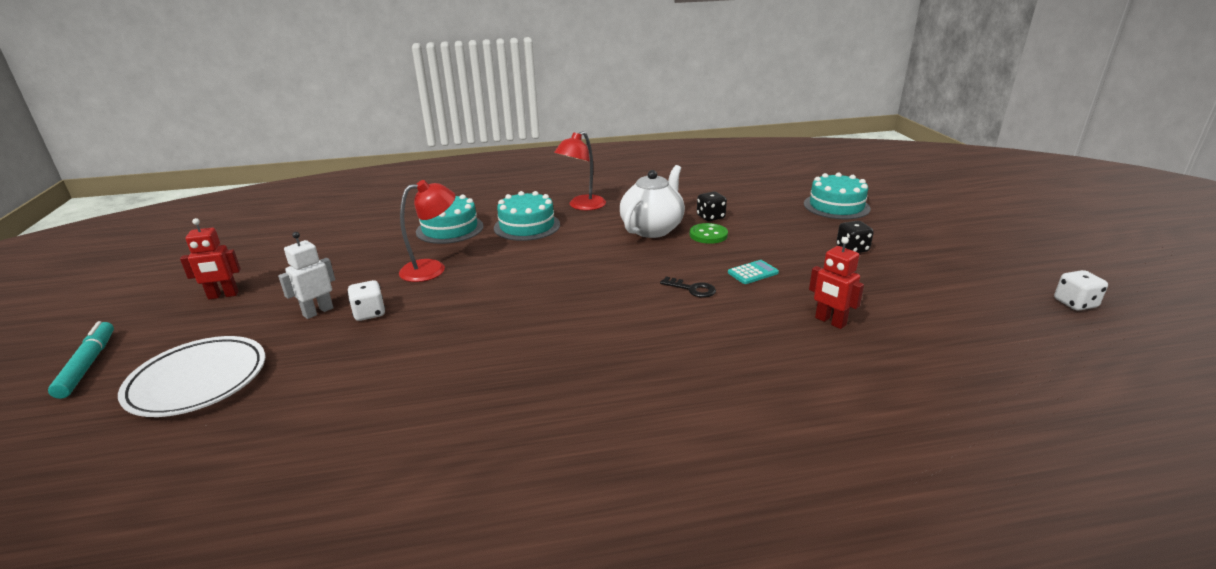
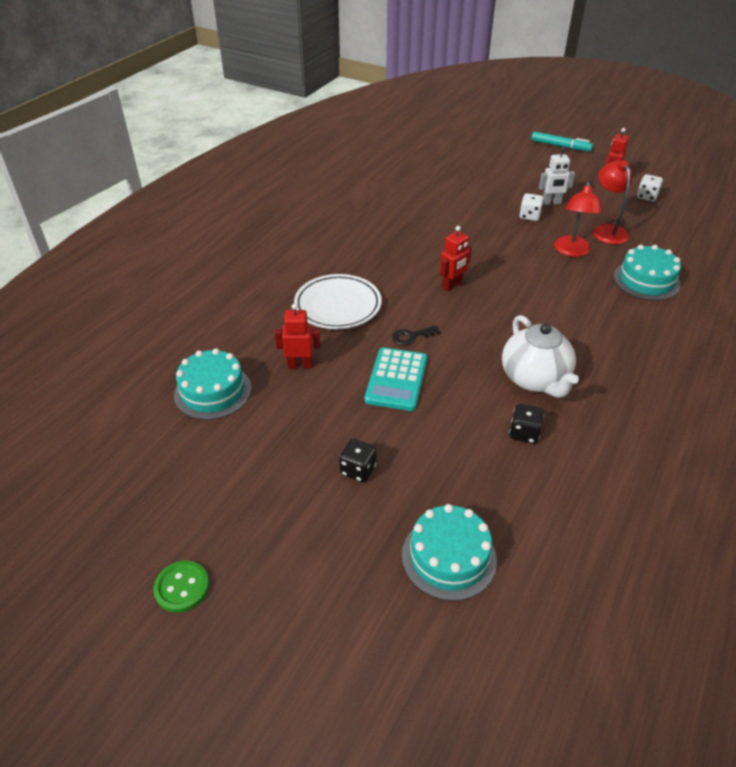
camera: 130 degrees right, 15 degrees up
white plate [118,336,265,417] -> white plate moved to [294,274,382,329]
white robot [278,232,335,319] -> white robot turned 90 degrees clockwise [539,147,575,205]
turquoise cake [494,191,560,241] -> turquoise cake moved to [174,348,251,420]
red lamp [554,131,606,210] -> red lamp moved to [593,161,632,245]
green button [690,223,728,244] -> green button moved to [154,561,209,613]
turquoise calculator [728,260,779,284] -> turquoise calculator [364,347,427,411], size x1.84
white dice [1054,270,1108,311] -> white dice moved to [637,174,663,201]
none -> red robot [440,226,472,291]

